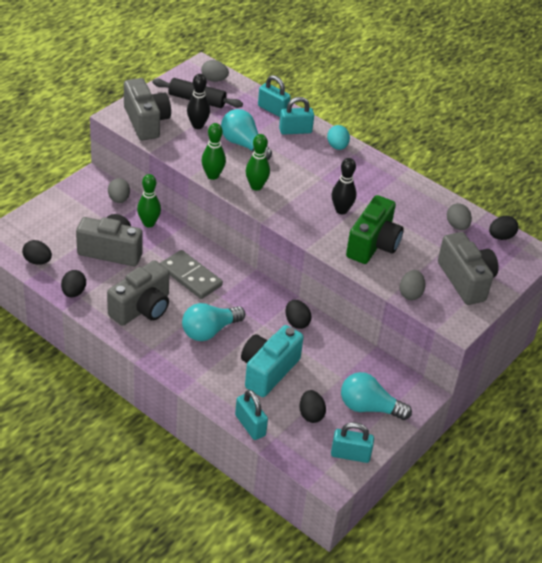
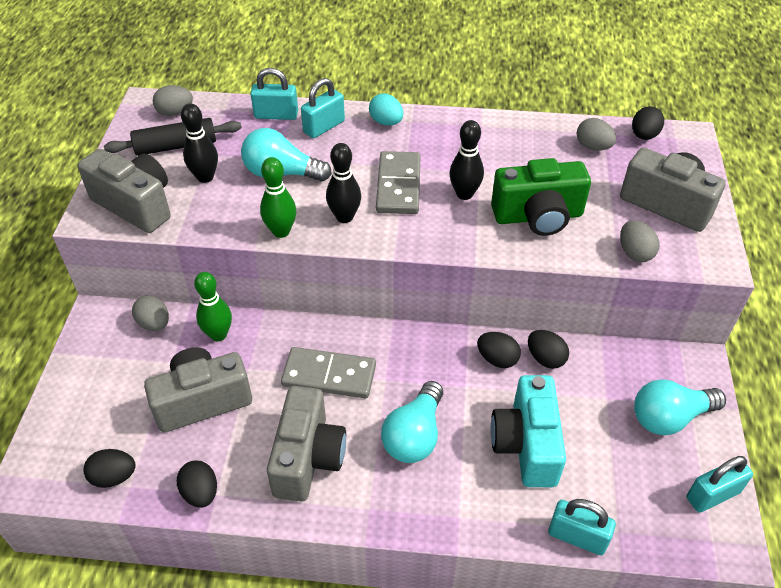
camera: 30 degrees left, 5 degrees up
green bowling pin [246,134,270,190] -> black bowling pin [326,143,361,223]
black egg [300,390,326,423] -> black egg moved to [528,330,569,369]
green camera [346,195,404,264] -> green camera turned 90 degrees clockwise [491,158,591,236]
none -> grey domino [376,151,421,214]

